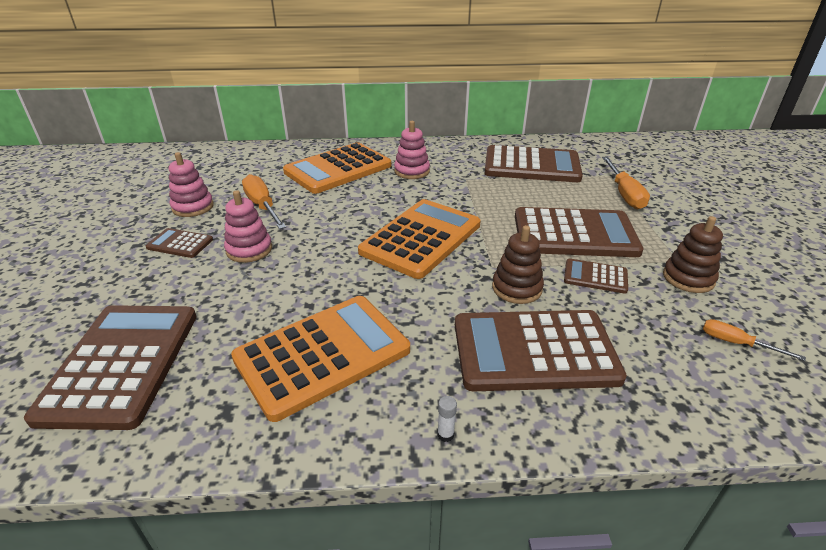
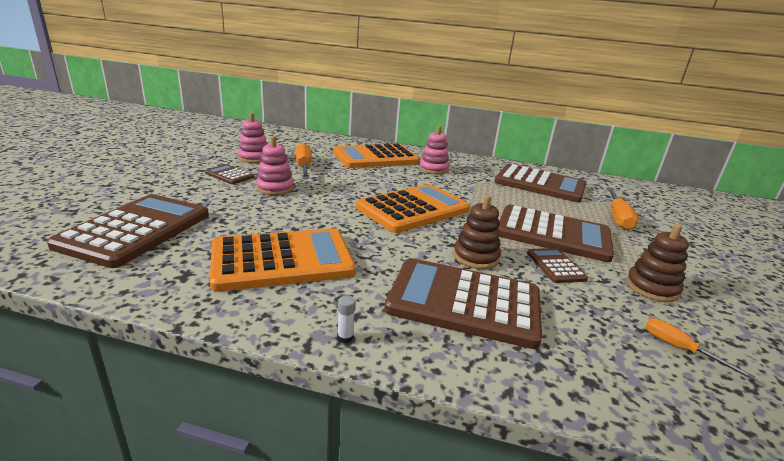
camera: 15 degrees right, 10 degrees down
brown calculator [564,259,628,294] -> brown calculator turned 45 degrees clockwise [527,248,588,283]

